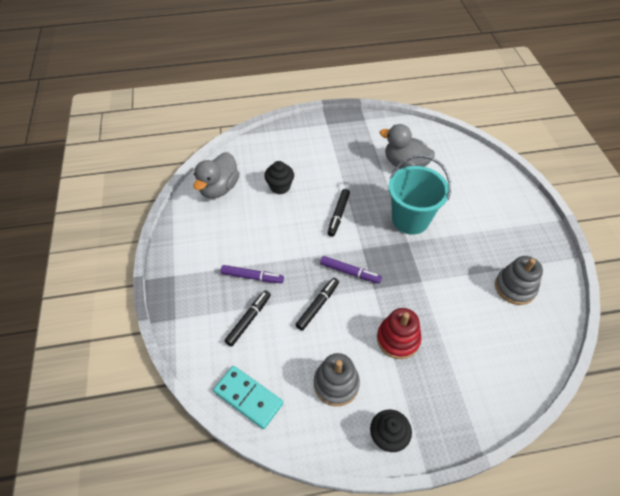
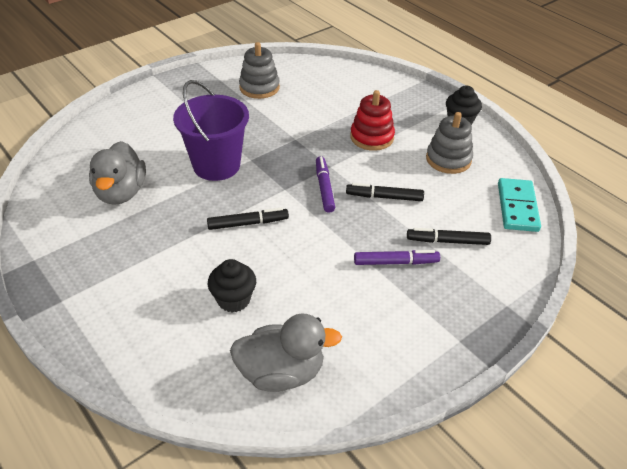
camera: 120 degrees left, 10 degrees down
purple marker [221,265,284,283] -> purple marker turned 105 degrees clockwise [354,250,440,265]
turquoise bucket [388,155,451,235] -> purple bucket [173,80,249,181]

